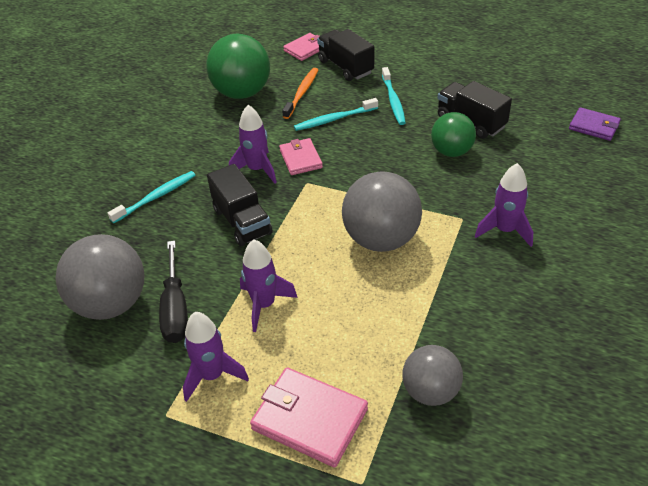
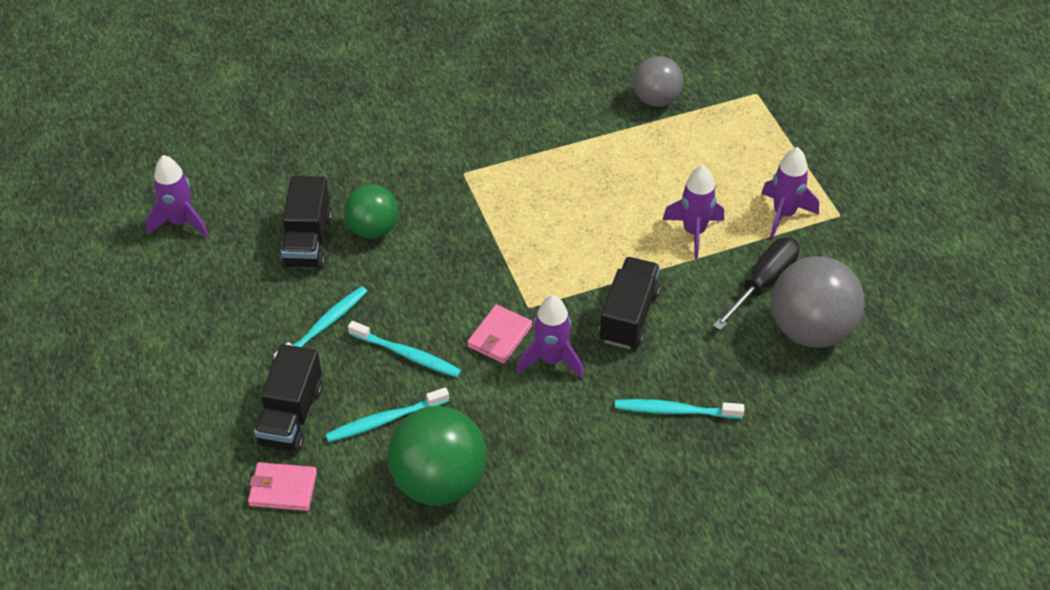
camera: 135 degrees left, 5 degrees up
pink wallet [250,368,368,468] -> none
orange toothbrush [282,68,318,119] -> turquoise toothbrush [325,387,449,442]
grey ball [342,171,422,252] -> none
purple rocket [475,163,533,247] -> purple rocket moved to [146,155,209,238]
purple wallet [569,107,621,141] -> none

